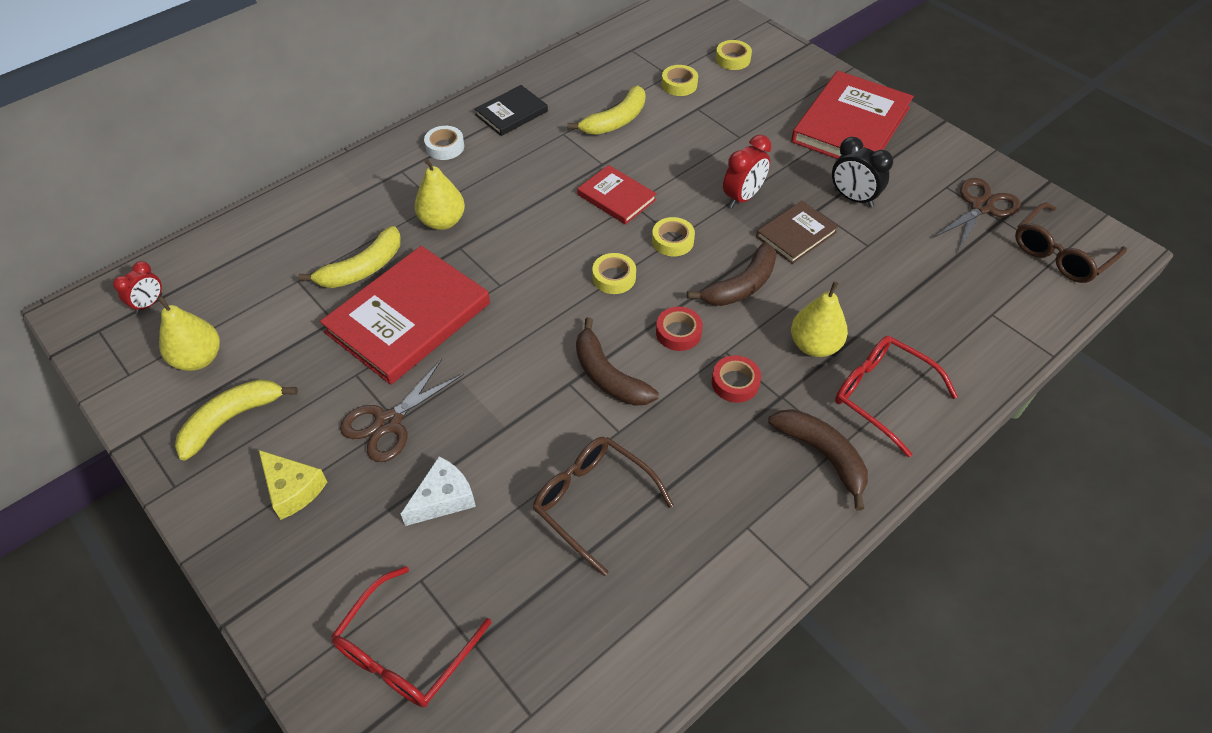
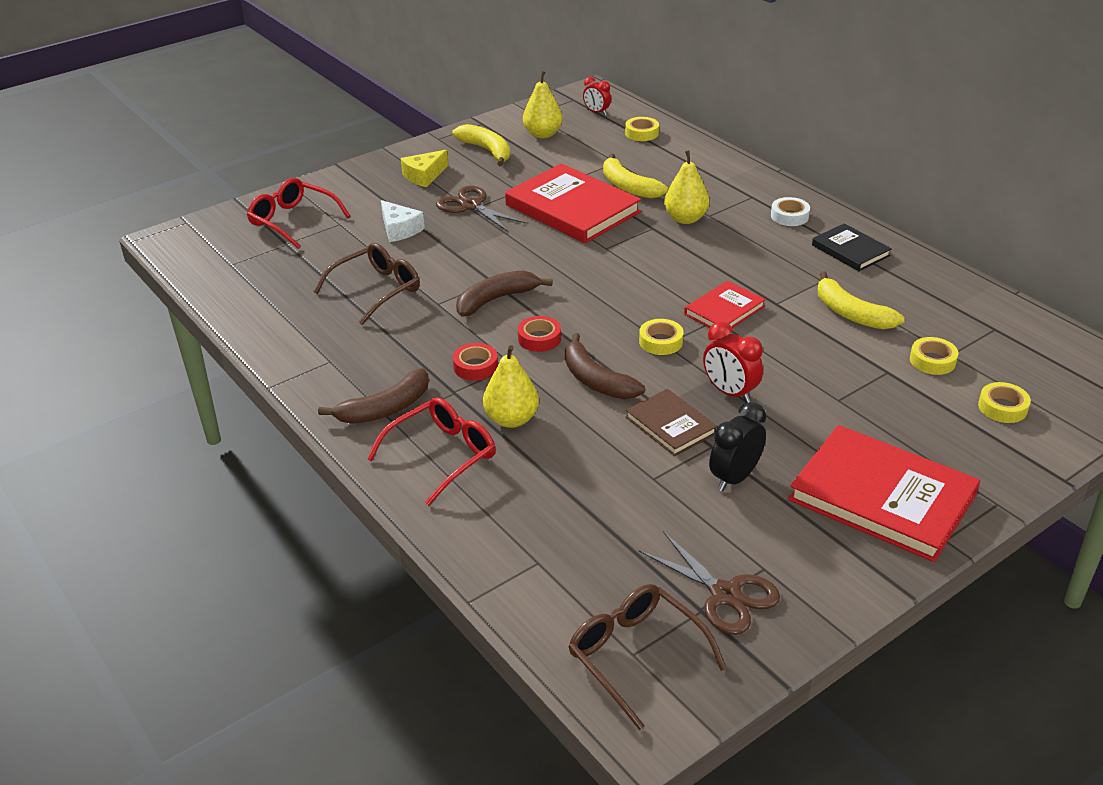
camera: 95 degrees right, 15 degrees down
yellow tape [592,253,636,294] -> yellow tape moved to [625,117,659,141]

